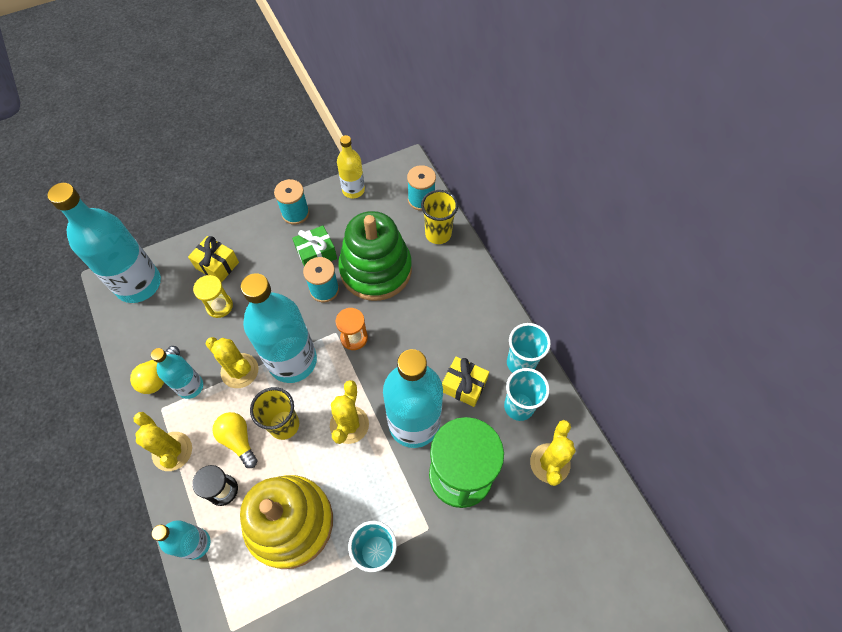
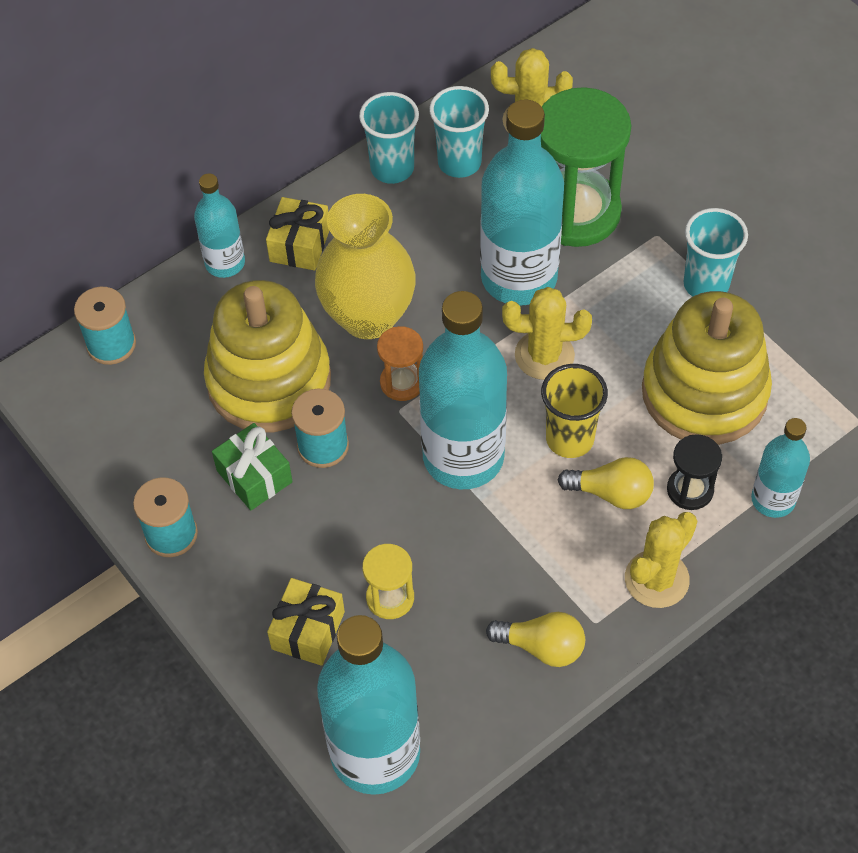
camera: 100 degrees left, 5 degrees down
turquoise bottle [151,348,203,399] -> turquoise bottle moved to [194,174,245,278]
yellow cactus [206,337,258,388] -> none
yellow light bulb [212,412,258,468] -> yellow light bulb turned 120 degrees counterclockwise [558,457,654,509]
yellow bottle [337,135,365,198] -> none
green stacking toy [338,211,412,301] -> yellow stacking toy [204,280,331,432]
yellow cup [421,190,458,244] -> none
yellow gift [442,357,489,407] -> yellow gift moved to [266,197,329,270]
none -> yellow vase [315,194,416,339]

